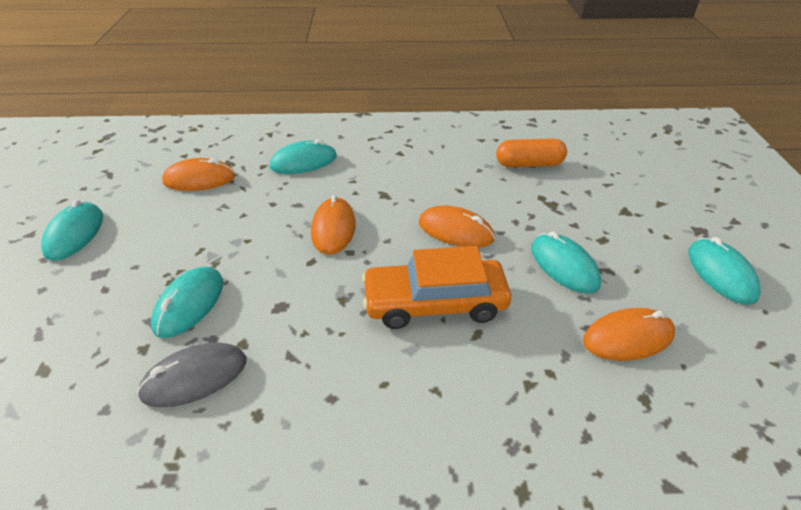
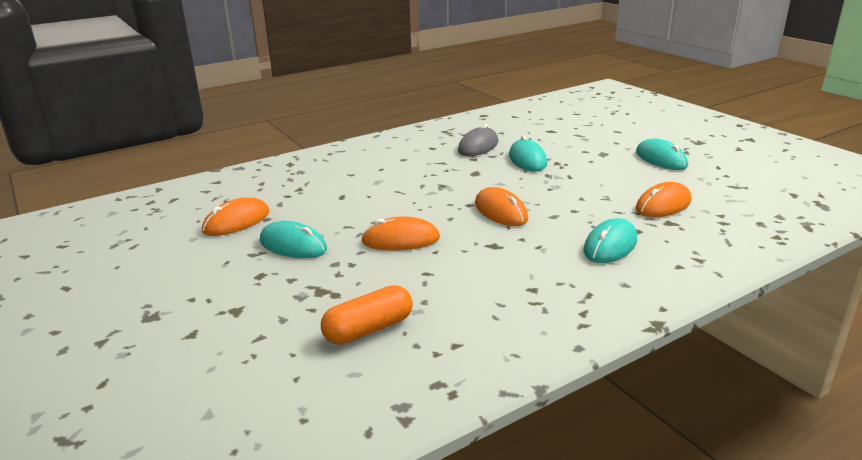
camera: 150 degrees right, 15 degrees down
orange car [362,246,511,329] -> none
turquoise mouse [688,237,761,304] -> none

